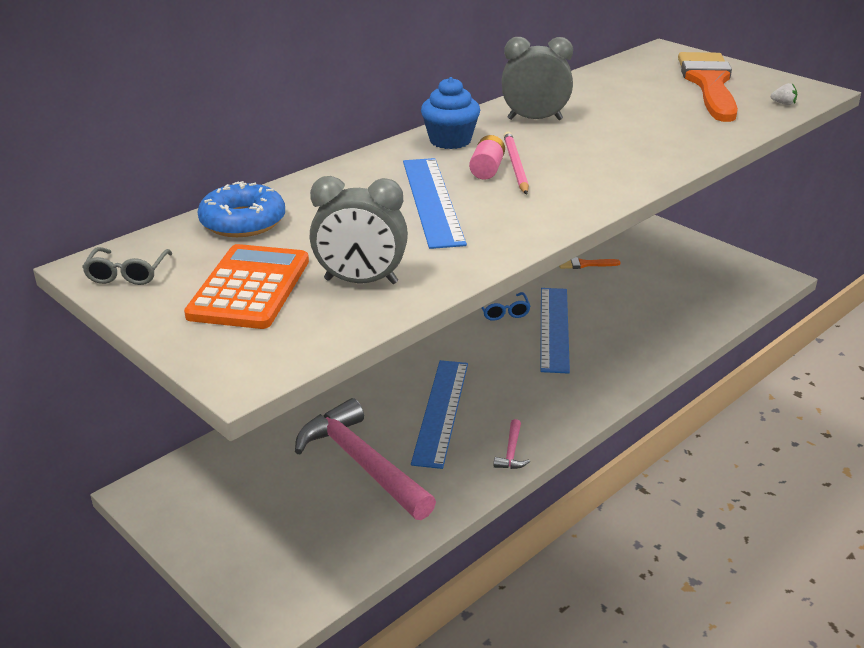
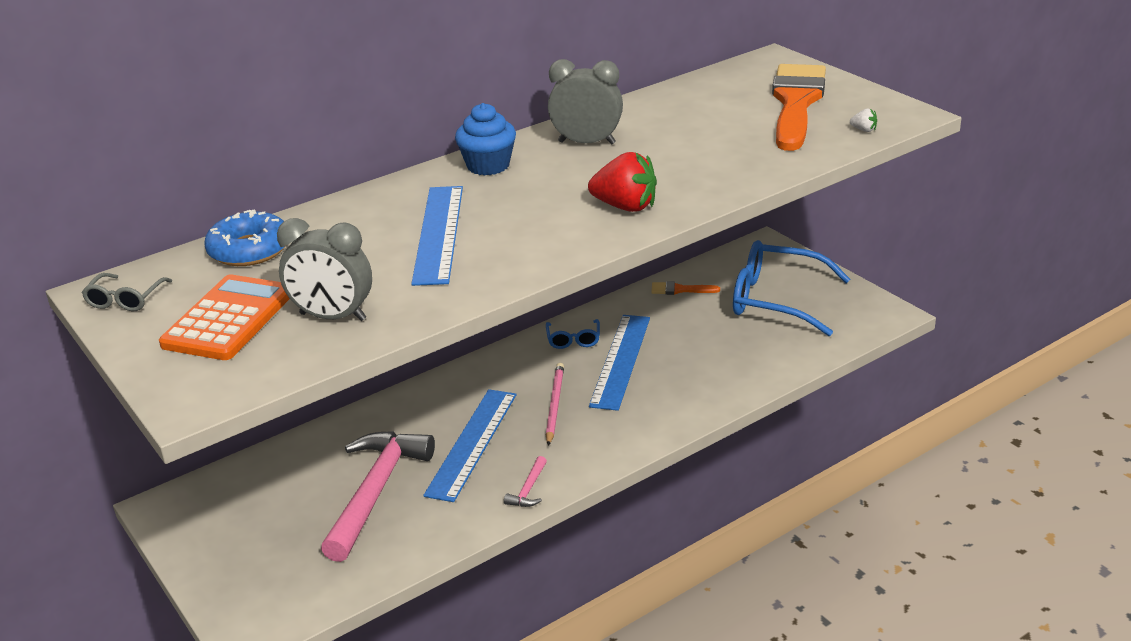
camera: 10 degrees right, 0 degrees up
pink hammer [295,398,436,520] -> pink hammer turned 45 degrees clockwise [321,431,435,562]
pink battery [469,135,505,180] -> none
pink pencil [504,132,529,195] -> pink pencil moved to [546,363,564,446]
none -> red strawberry [588,152,657,212]
none -> blue glasses [733,240,851,336]

